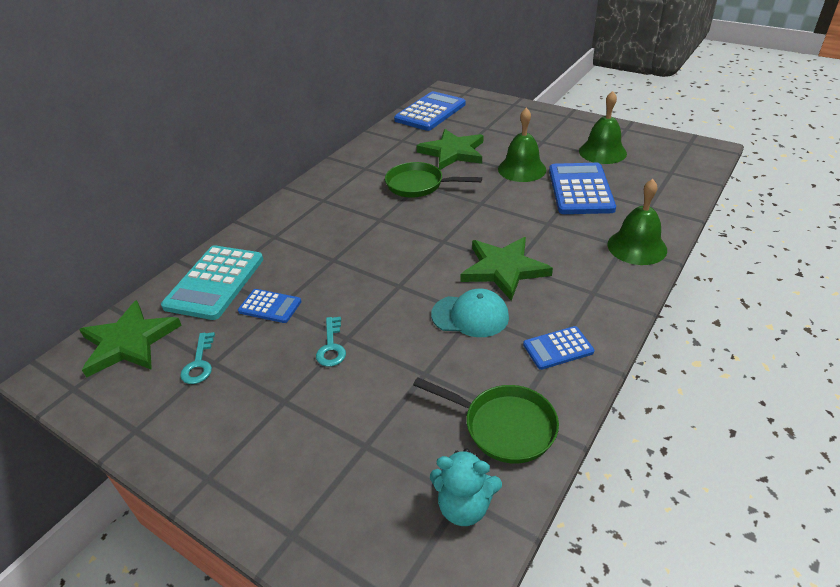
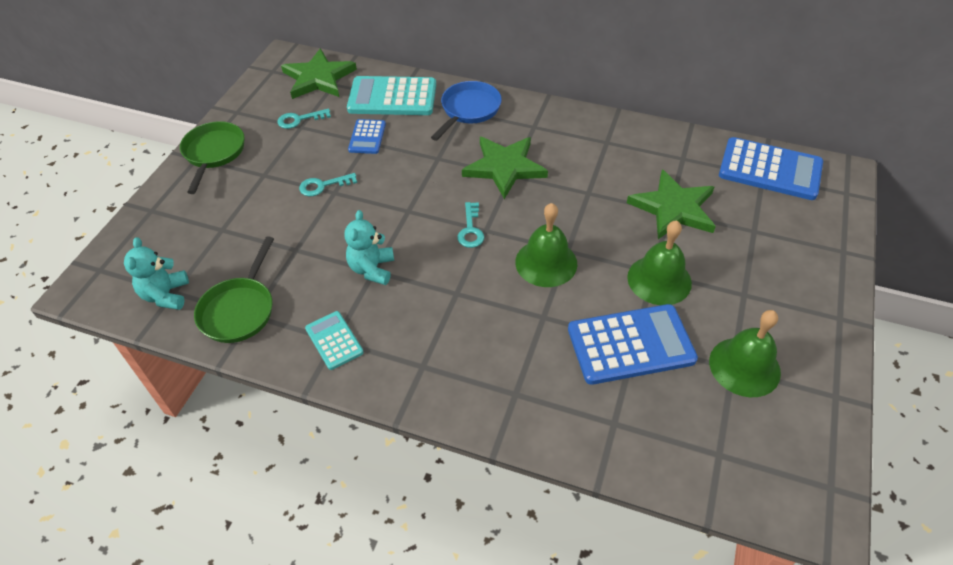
camera: 75 degrees right, 10 degrees up
green pan [385,162,482,198] -> green pan moved to [180,121,245,194]
turquoise cap [431,289,509,337] -> turquoise teddy bear [344,210,394,285]
green star [460,237,553,301] -> green star moved to [462,137,548,199]
blue calculator [523,326,594,370] -> turquoise calculator [305,311,363,370]
green bell [607,179,667,265] -> green bell moved to [515,203,577,287]
none -> blue pan [431,81,502,141]
none -> turquoise key [457,202,484,248]

